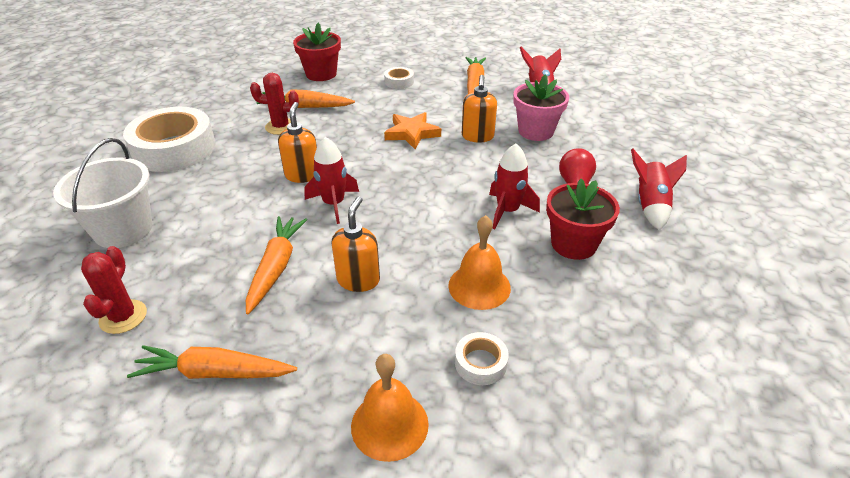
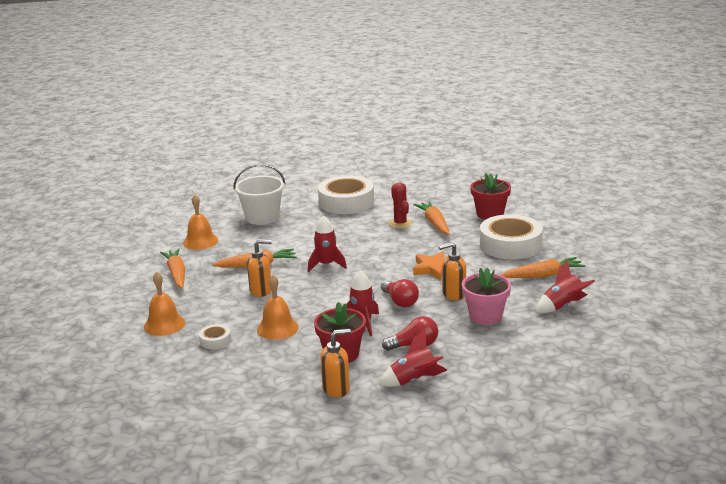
camera: 70 degrees right, 15 degrees down
red cactus [81,246,147,334] -> orange bell [183,195,218,250]
orange soap dispenser [278,102,317,183] -> orange soap dispenser moved to [320,329,351,397]
white tape [384,67,414,89] -> white tape [480,214,543,260], size x2.29
none -> red light bulb [381,279,419,307]

